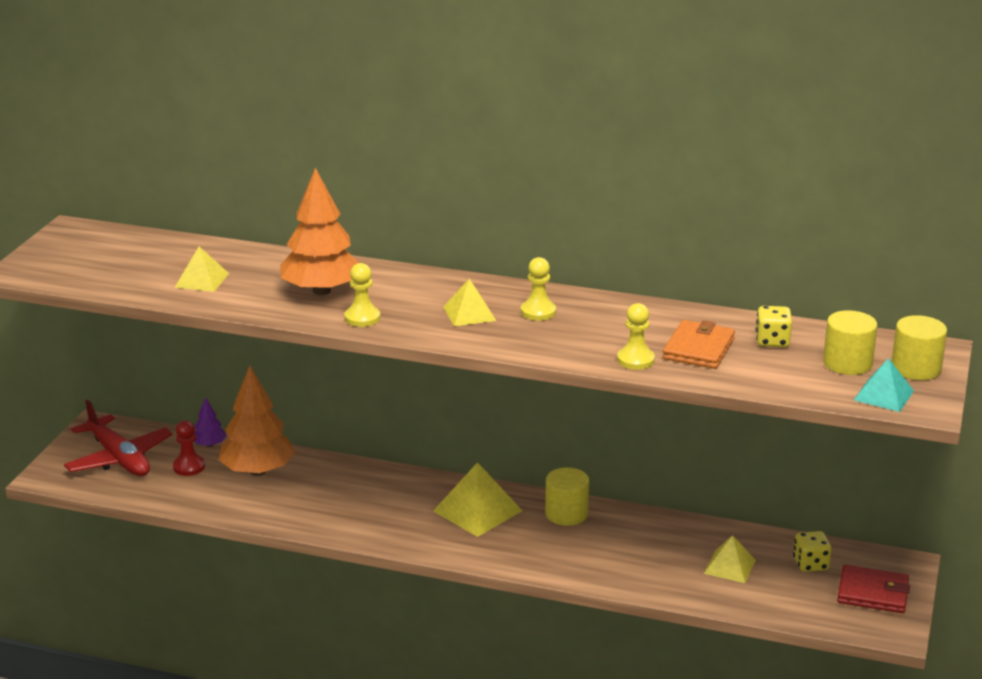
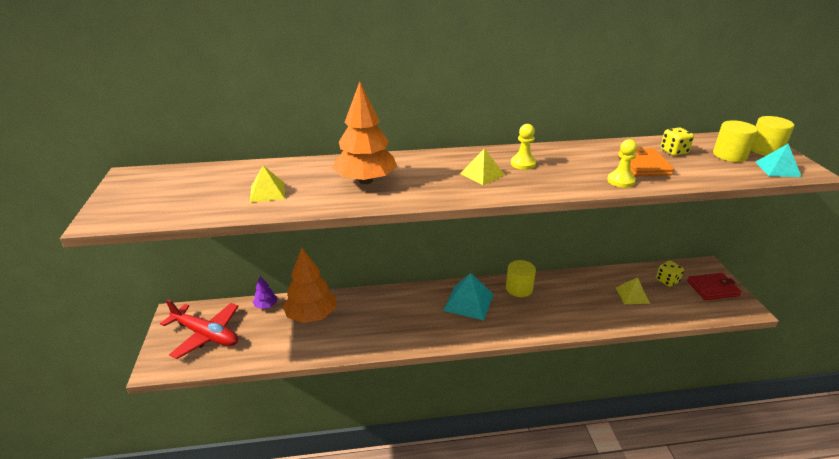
camera: 25 degrees left, 5 degrees up
red pawn [173,420,205,476] -> none
yellow pawn [345,263,380,327] -> none
yellow pyramid [433,462,522,537] -> turquoise pyramid [443,273,494,320]

